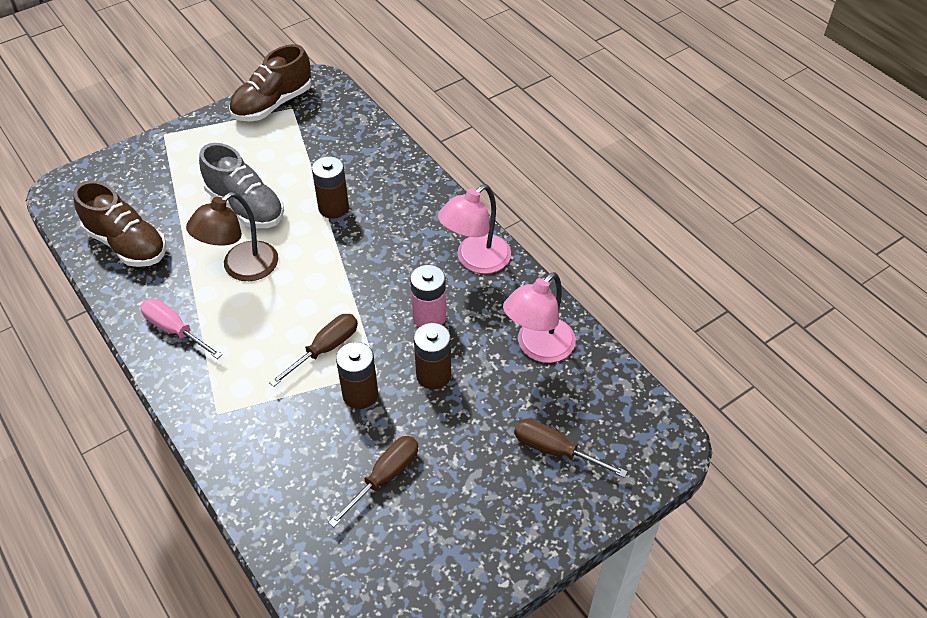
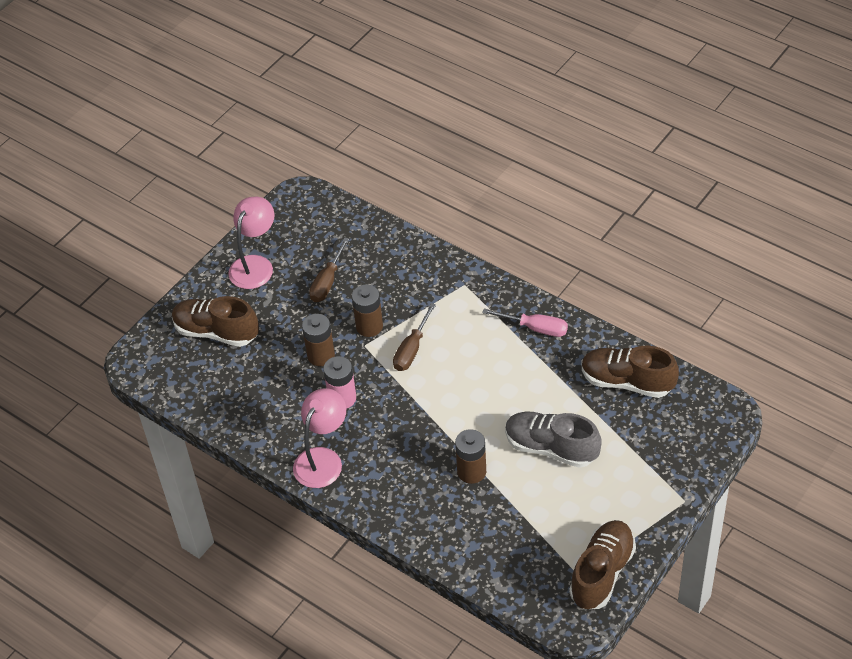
camera: 165 degrees right, 0 degrees up
brown lamp [186,192,278,281] -> none
pink lamp [503,272,576,363] -> pink lamp moved to [228,196,274,289]
brown screwdriver [514,418,628,478] -> brown shoe [172,296,259,347]

